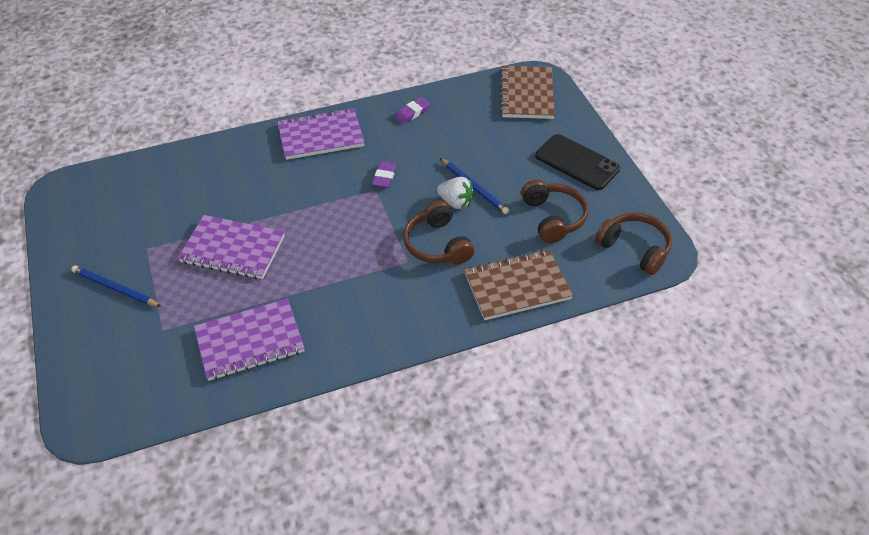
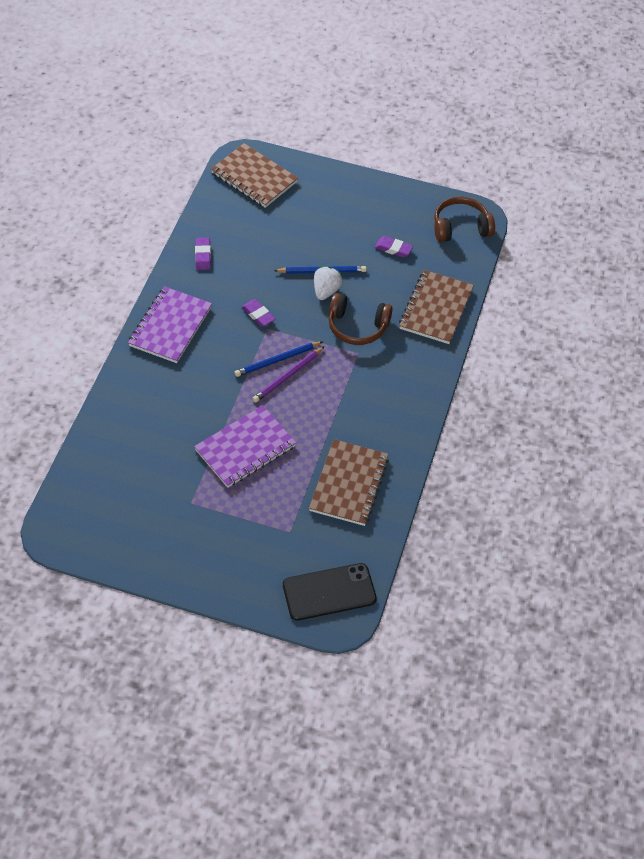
camera: 55 degrees left, 5 degrees up
blue pencil [71,266,162,307] -> blue pencil moved to [235,341,323,377]
purple notebook [194,299,304,381] -> brown notebook [309,439,389,526]
white strawberry [437,177,474,209] -> white strawberry turned 45 degrees counterclockwise [314,266,343,300]
brown headphones [521,180,588,243] -> purple eraser [375,236,413,257]
black phone [535,134,620,190] -> black phone moved to [283,563,377,621]
none -> purple pencil [252,346,325,403]

